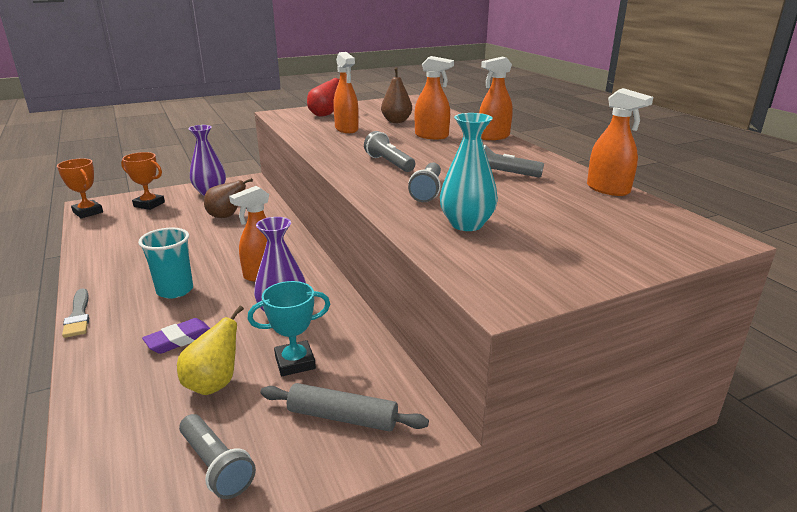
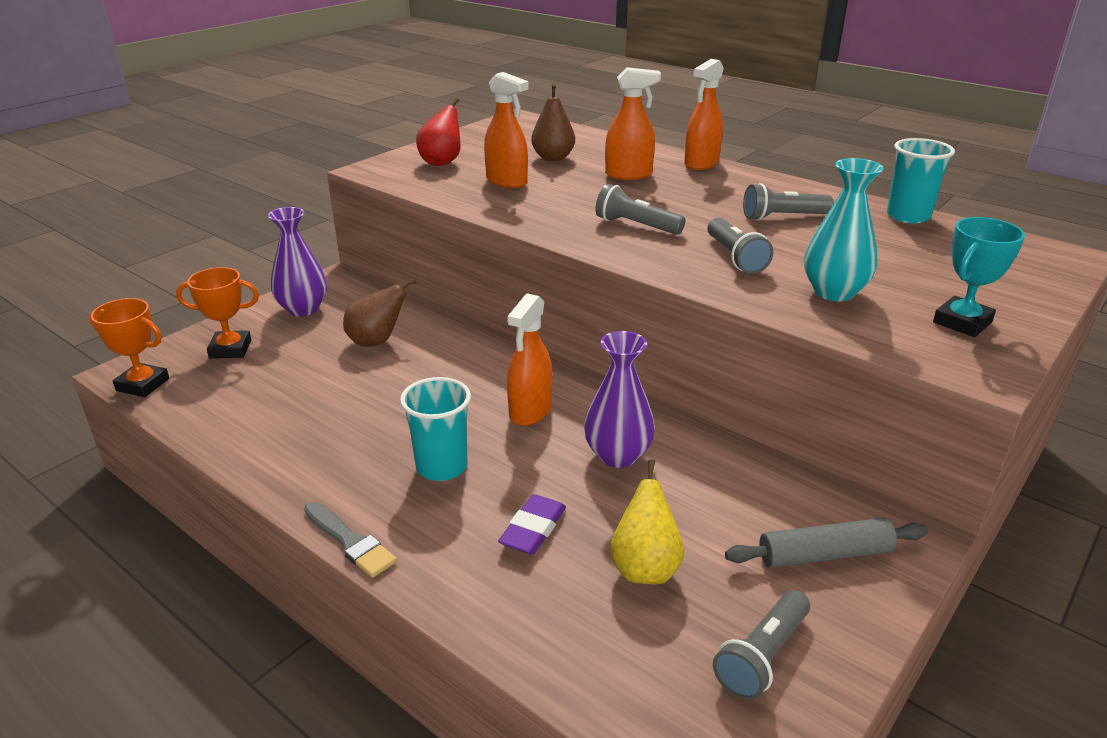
camera: 25 degrees left, 5 degrees up
grey flashlight [179,414,256,499] -> grey flashlight turned 105 degrees clockwise [713,590,810,700]
turquoise trophy [248,281,330,376] -> turquoise trophy moved to [933,217,1025,337]
orange spray bottle [587,88,653,196] -> turquoise cup [887,138,955,223]

